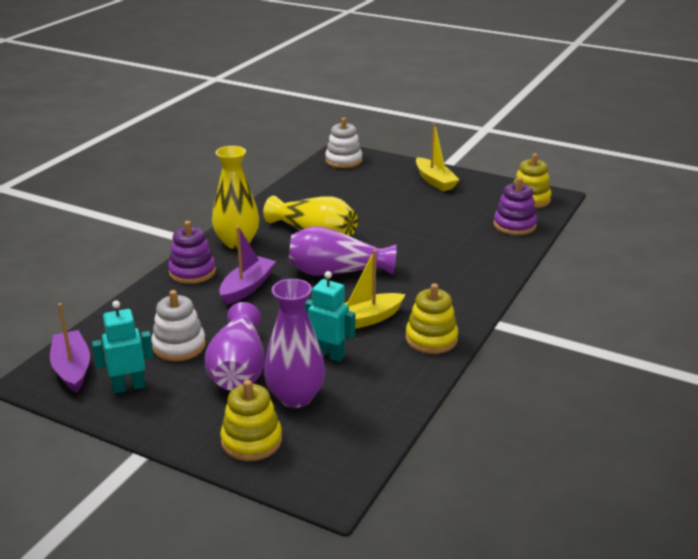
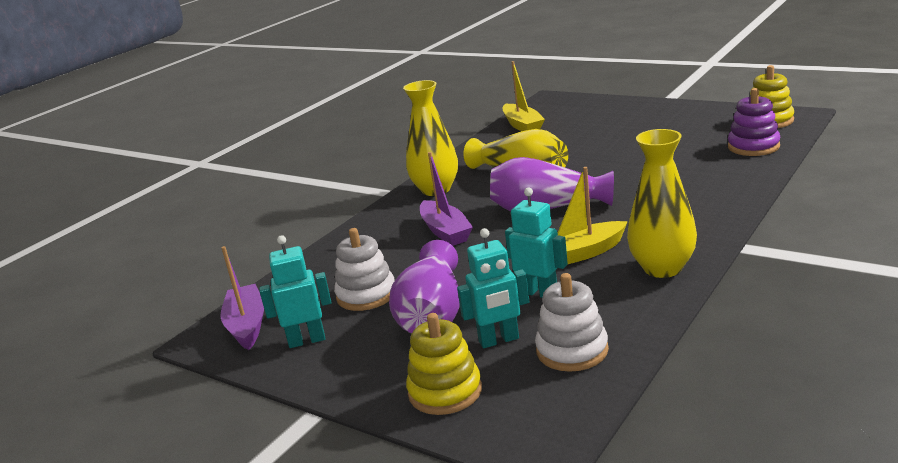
camera: 10 degrees right, 5 degrees down
purple stacking toy [168,221,216,284] -> none
purple boat [219,226,276,305] -> purple boat turned 120 degrees clockwise [420,152,473,246]
purple vase [264,279,325,408] -> turquoise robot [457,228,529,348]
white stacking toy [325,117,362,168] -> white stacking toy moved to [535,273,609,372]
yellow stacking toy [406,283,458,354] -> yellow vase [627,129,697,278]
yellow boat [416,123,460,191] -> yellow boat moved to [503,61,545,131]

